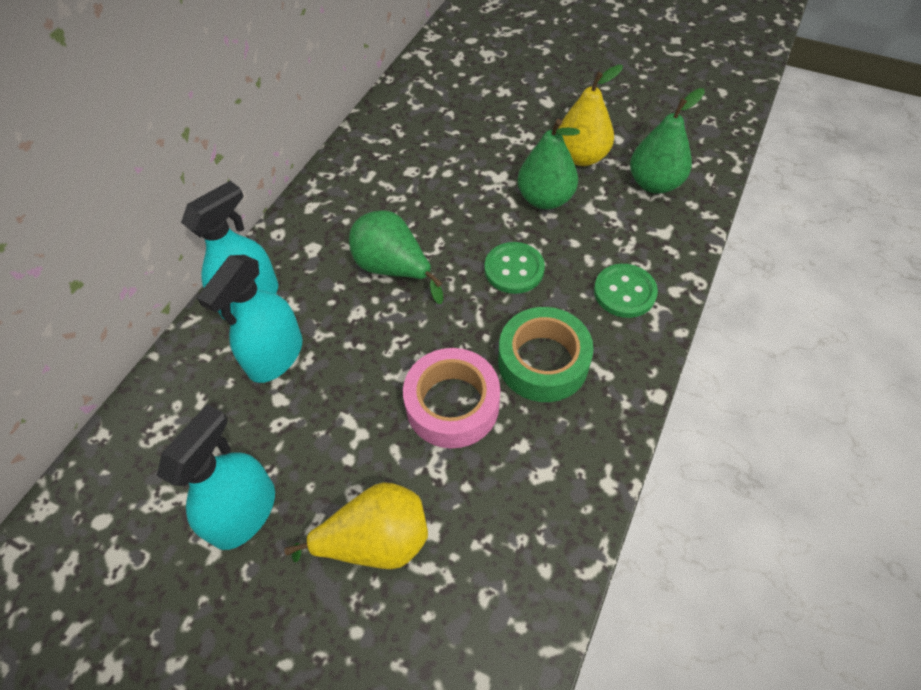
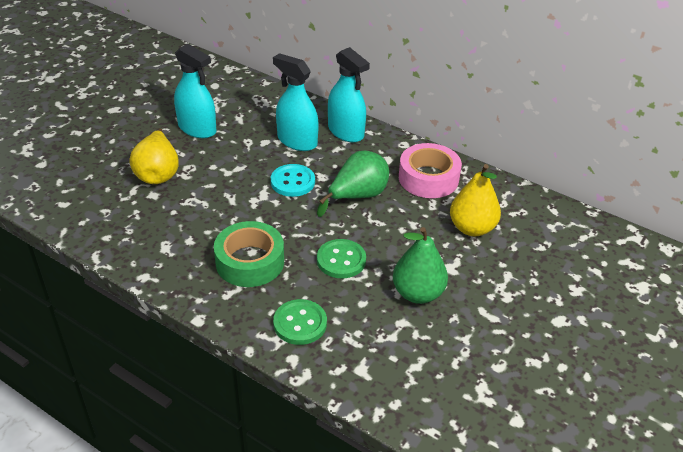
camera: 95 degrees right, 15 degrees down
pink tape [403,348,500,448] -> pink tape moved to [399,143,462,198]
yellow pear [558,65,623,166] -> yellow pear moved to [450,164,501,236]
green pear [630,88,705,194] -> none
none -> turquoise button [271,164,315,197]

